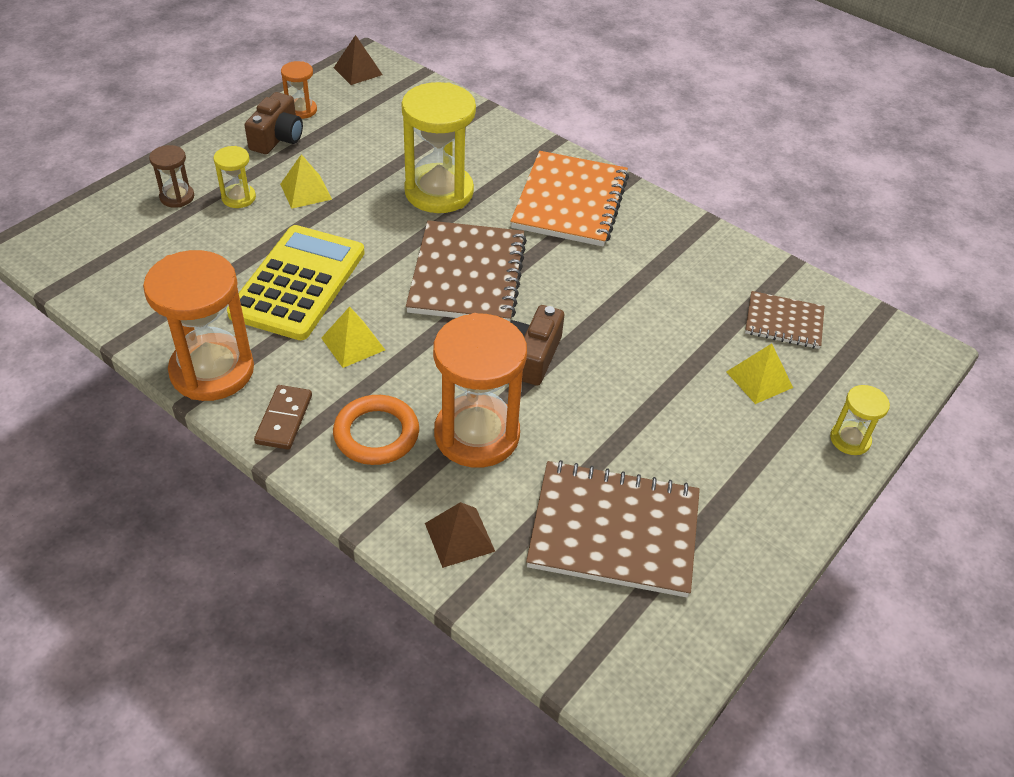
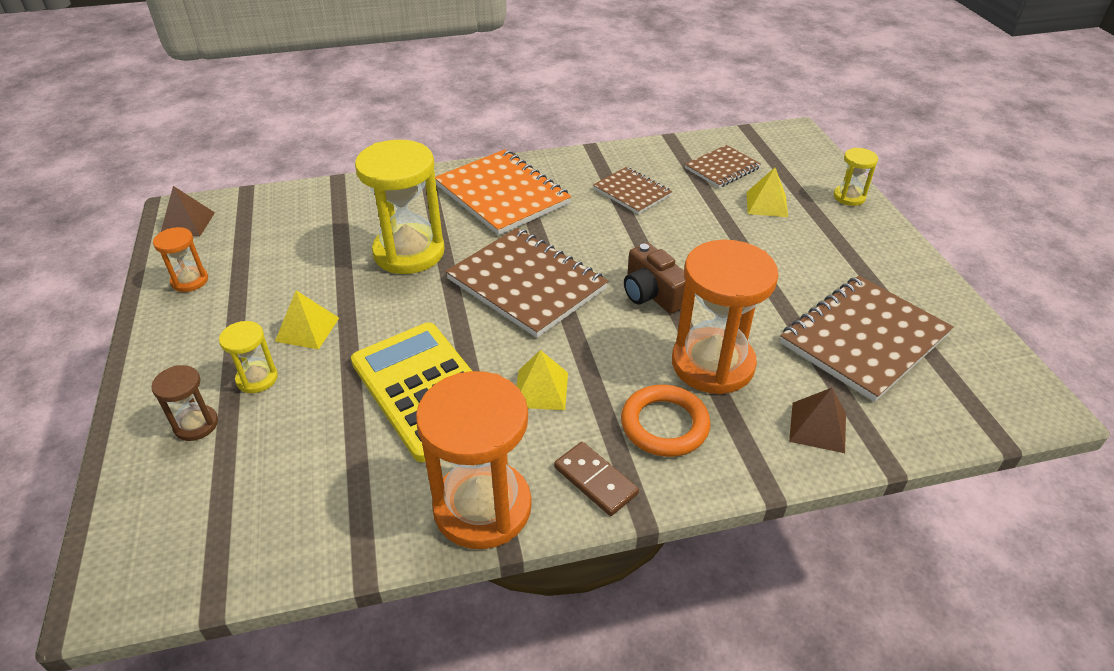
camera: 50 degrees left, 5 degrees down
brown camera [244,92,303,154] -> none
none -> brown notebook [593,167,672,214]

